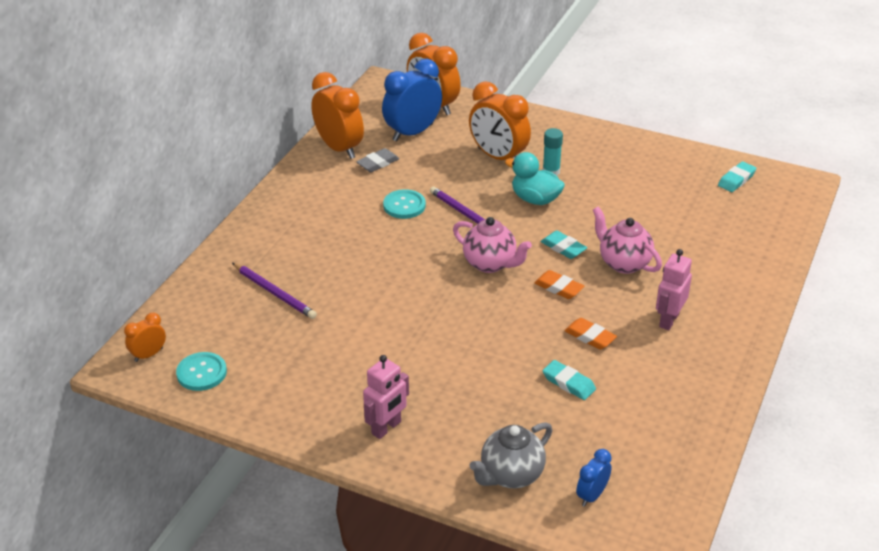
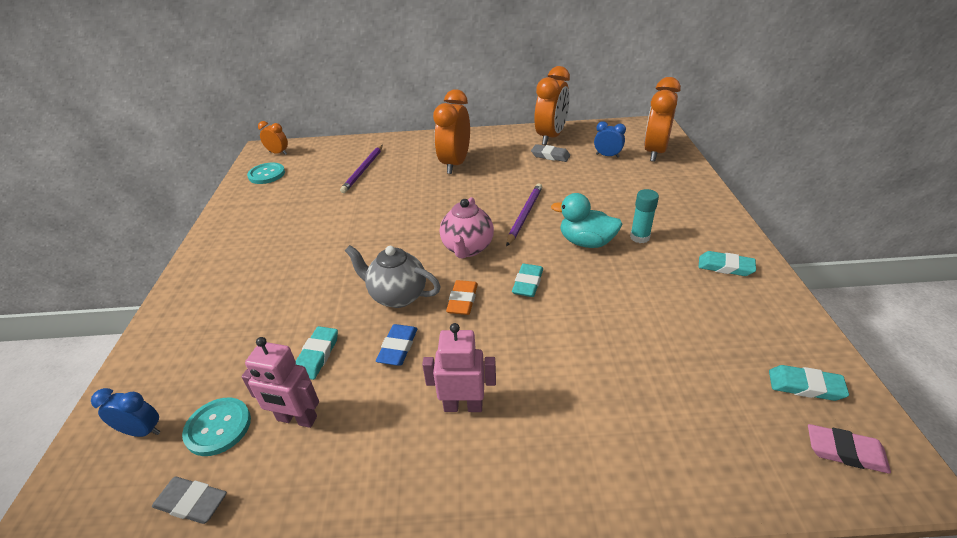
camera: 65 degrees right, 0 degrees up
pink robot [363,355,409,439] -> pink robot moved to [241,337,319,428]
blue clock [382,59,442,141] -> blue clock [594,121,626,158], size x0.51
turquoise button [383,189,426,219] -> turquoise button moved to [182,397,251,456]
orange clock [469,81,531,160] -> orange clock moved to [433,89,470,174]
grey teapot [469,422,553,488] -> grey teapot moved to [345,245,441,308]
turquoise duck [505,152,565,205] -> turquoise duck turned 75 degrees counterclockwise [551,193,622,248]
orange eraser [564,318,617,350] -> blue eraser [376,324,417,366]
pink teapot [593,207,662,274] -> none
none -> grey eraser [152,477,227,524]
none -> turquoise eraser [699,251,756,276]
none -> pink eraser [808,424,891,474]

